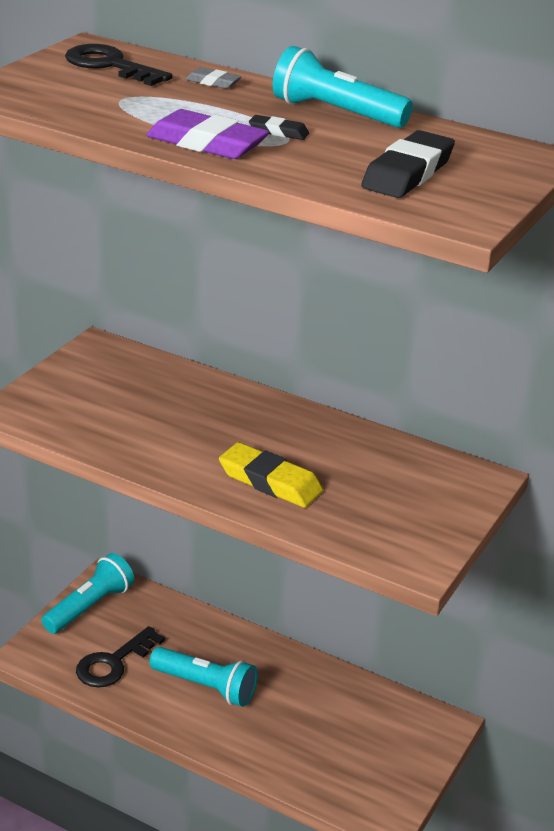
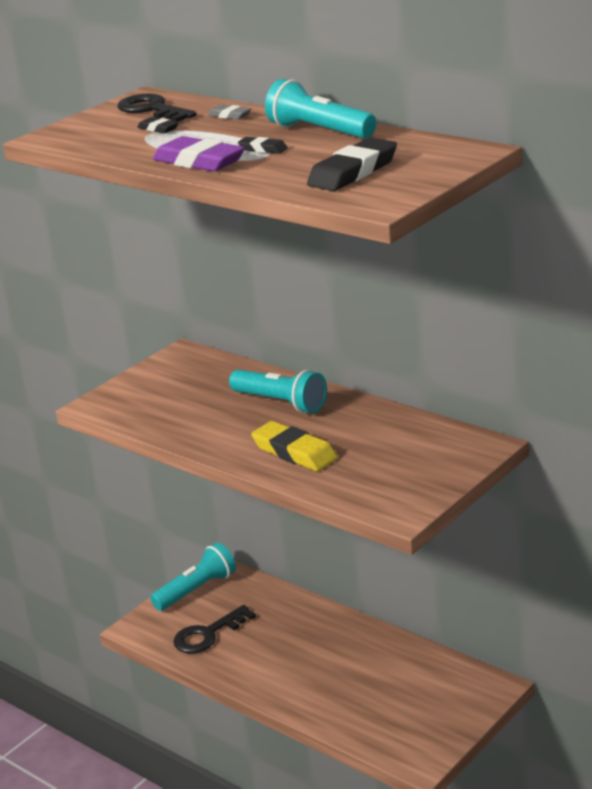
camera: 15 degrees right, 5 degrees down
turquoise flashlight [149,647,258,707] -> turquoise flashlight moved to [229,369,327,413]
none -> black eraser [138,117,179,133]

